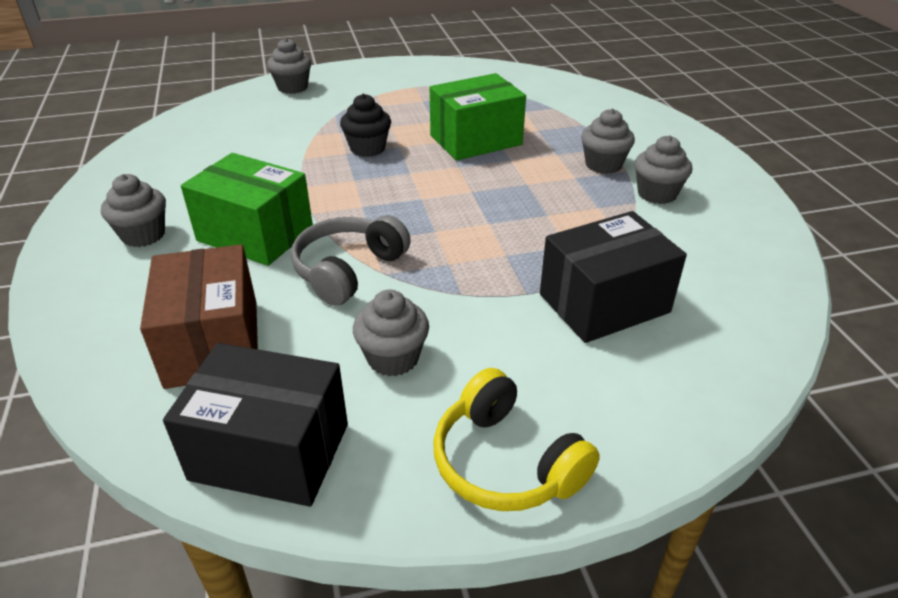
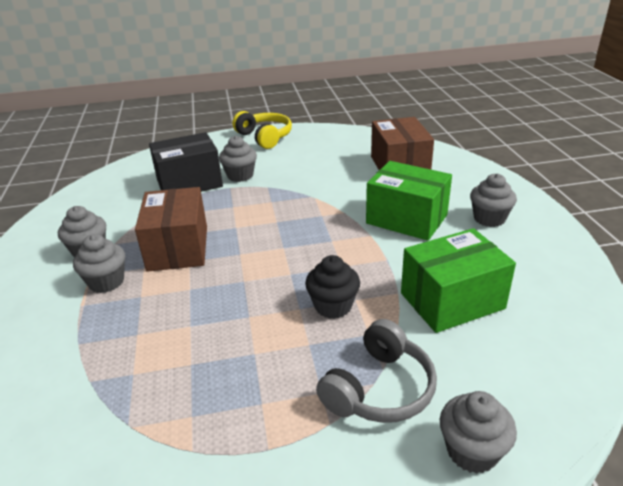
camera: 175 degrees left, 5 degrees down
black box [163,343,348,507] -> none
grey headphones [291,215,411,306] -> grey headphones moved to [316,319,437,423]
grey cupcake [353,289,429,376] -> grey cupcake moved to [219,136,257,182]
green box [430,73,526,161] -> green box moved to [401,228,516,333]
none -> brown box [135,187,207,272]

